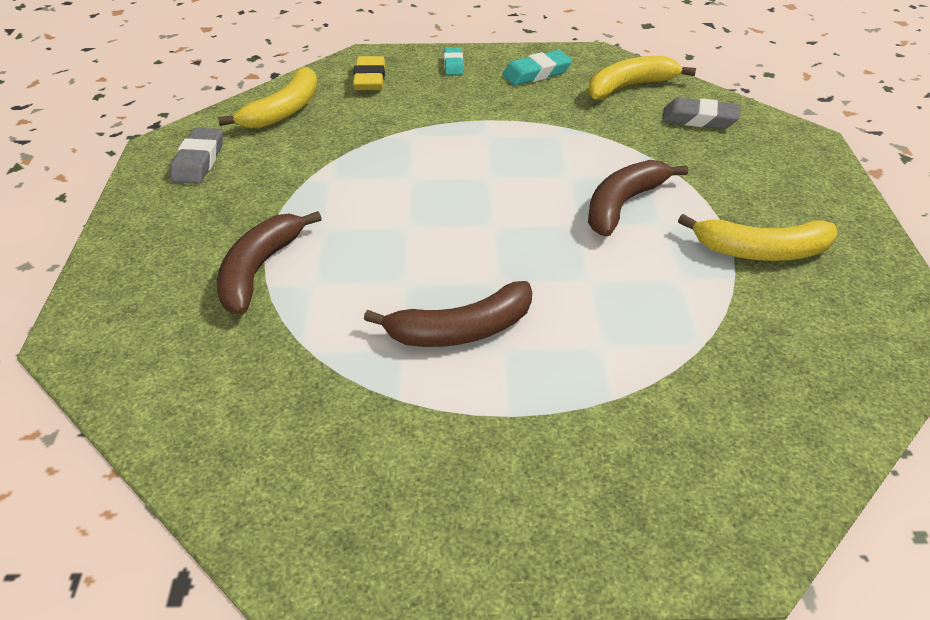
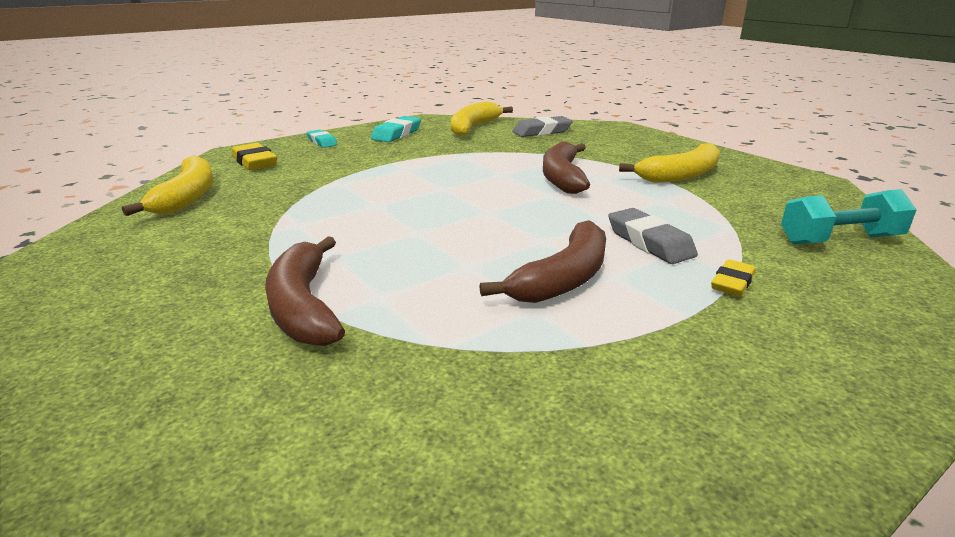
camera: 35 degrees left, 15 degrees down
grey eraser [170,128,223,184] -> grey eraser moved to [608,208,698,264]
none -> yellow eraser [711,259,756,296]
none -> turquoise dumbbell [781,189,916,245]

